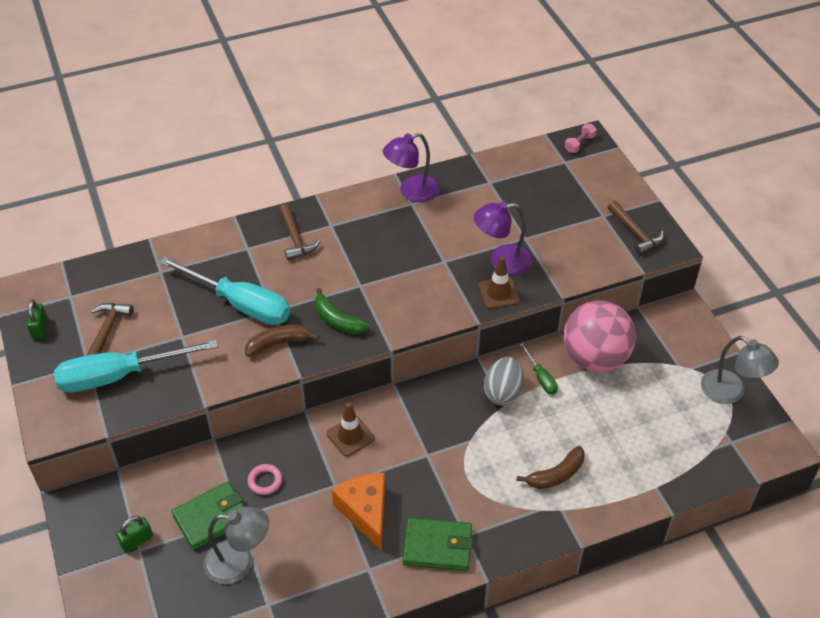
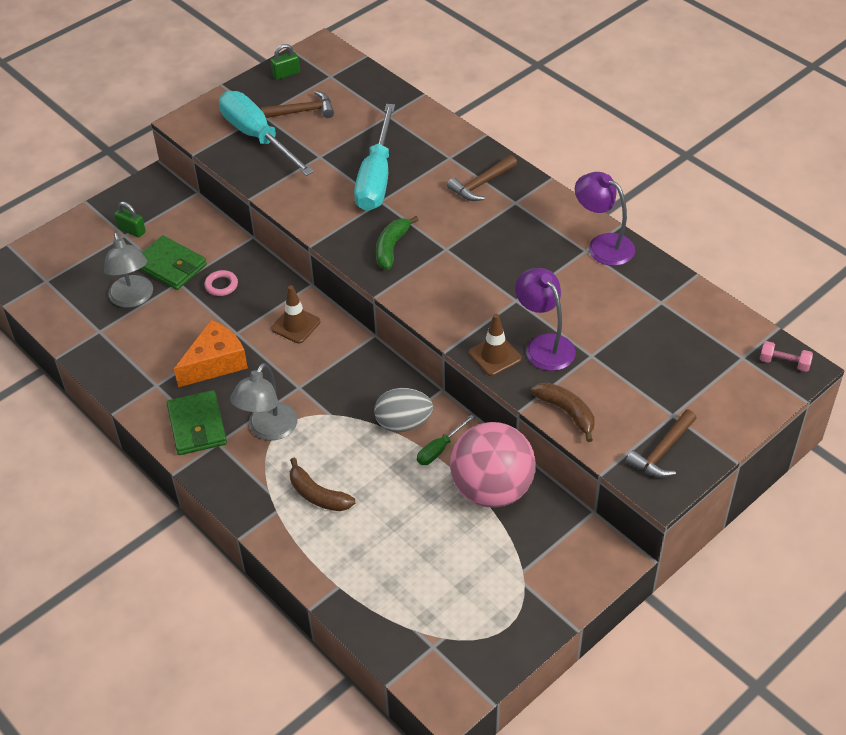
camera: 70 degrees right, 0 degrees up
brown banana [245,325,319,357] -> brown banana moved to [531,382,594,442]
grey lamp [701,336,779,404] -> grey lamp moved to [230,363,298,440]

